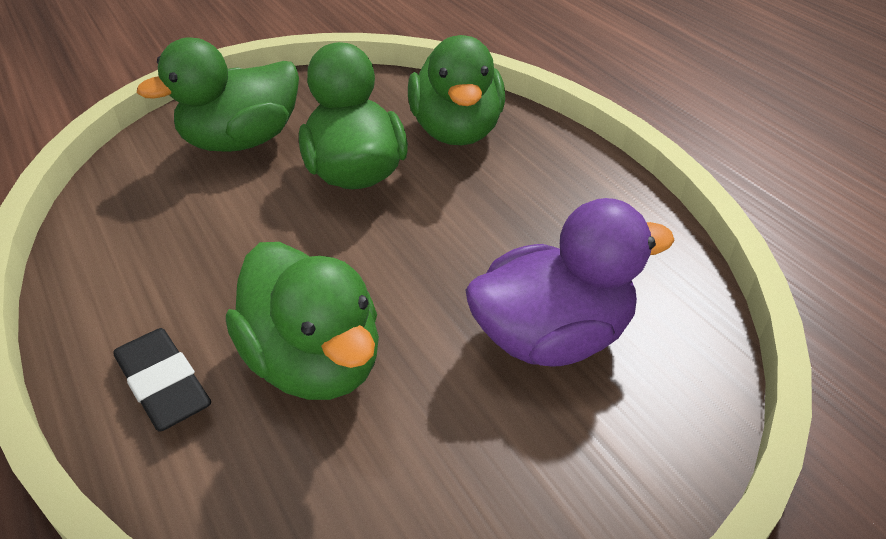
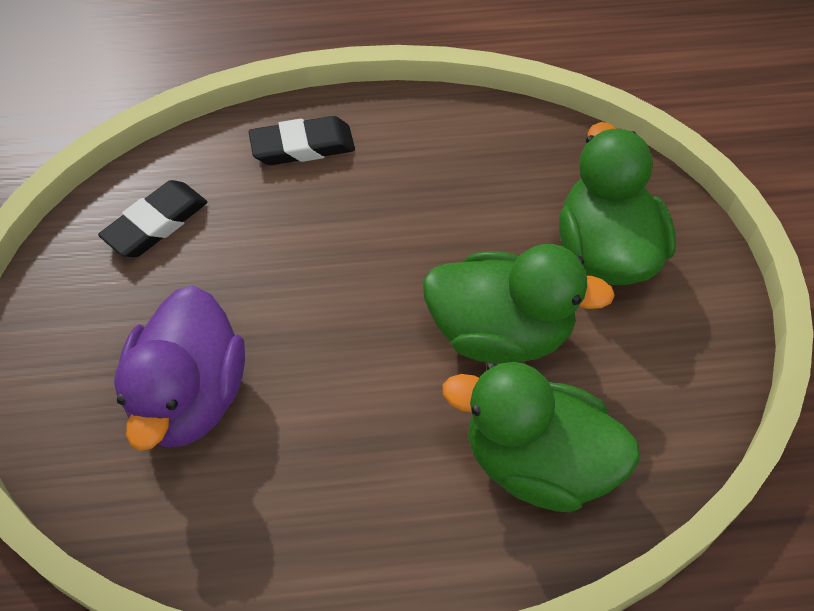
camera: 115 degrees right, 15 degrees up
green duck [226,242,379,400] -> none
none -> black eraser [98,180,207,257]

